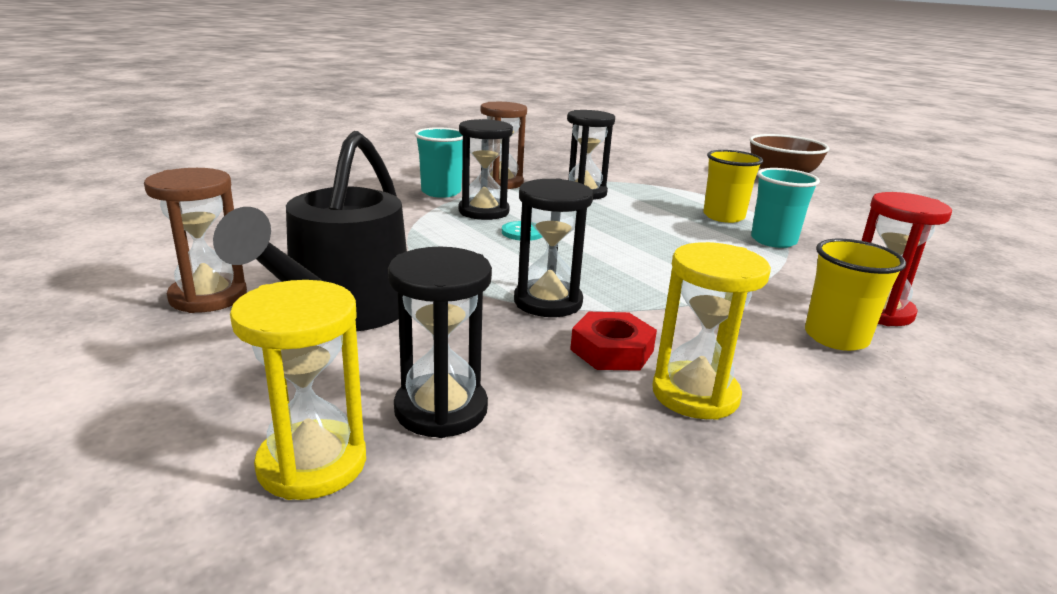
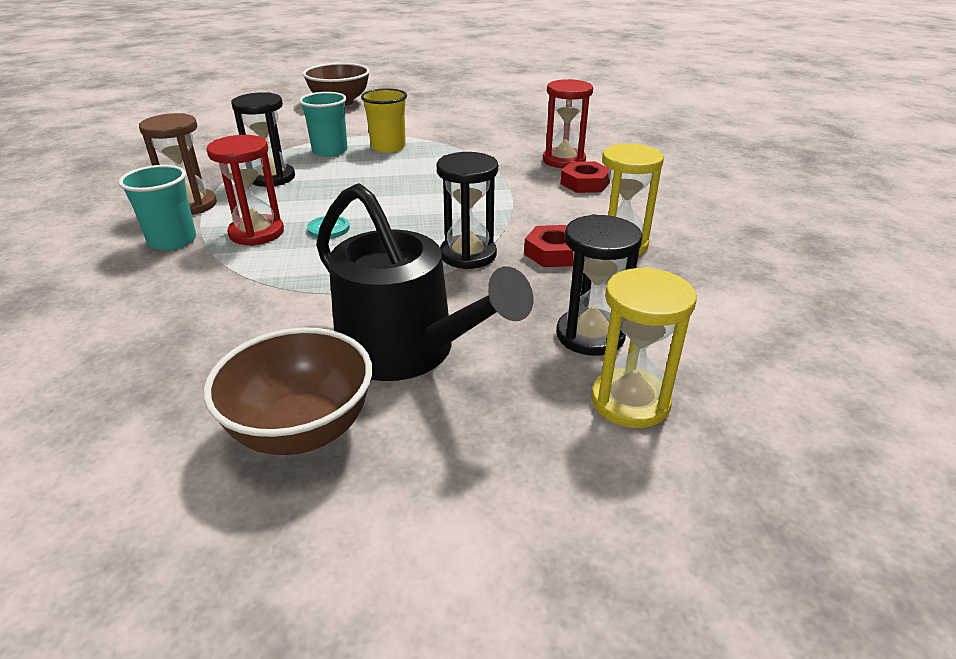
camera: 60 degrees left, 10 degrees up
brown hourglass [144,168,247,313] -> brown bowl [204,327,372,455]
black hourglass [459,119,513,220] -> red hourglass [206,135,284,246]
turquoise cup [751,168,820,248] -> turquoise cup moved to [299,92,348,157]
yellow cup [805,239,906,351] -> red nut [560,161,610,193]

